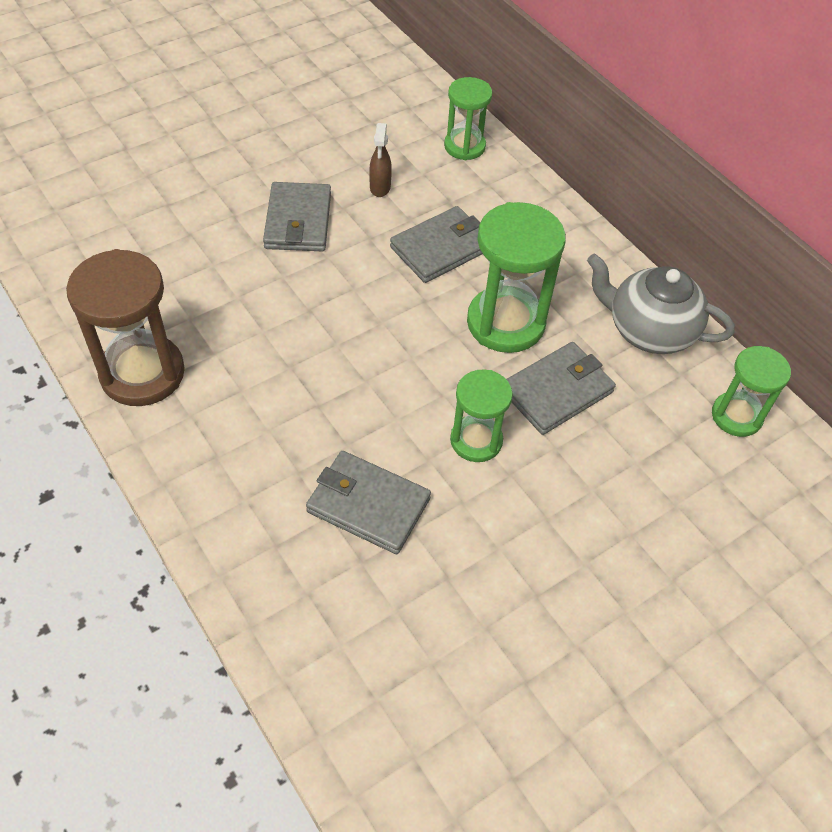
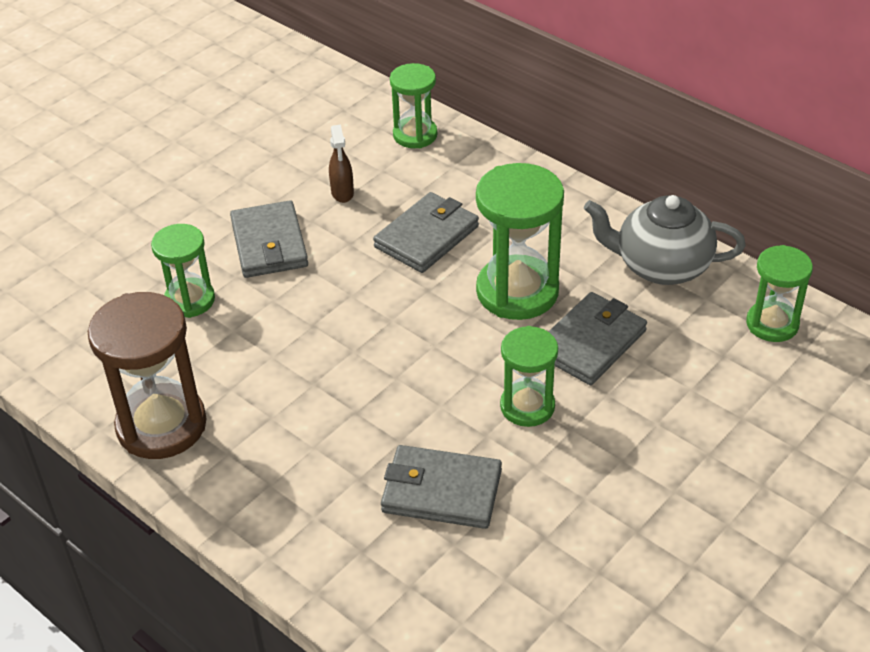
camera: 10 degrees left, 10 degrees down
none -> green hourglass [151,224,215,318]

